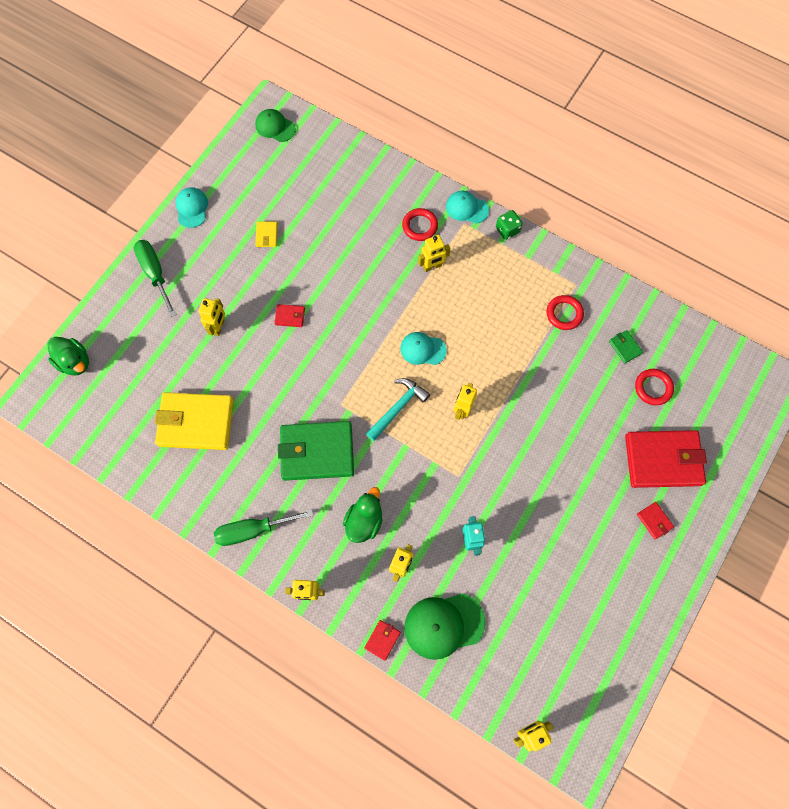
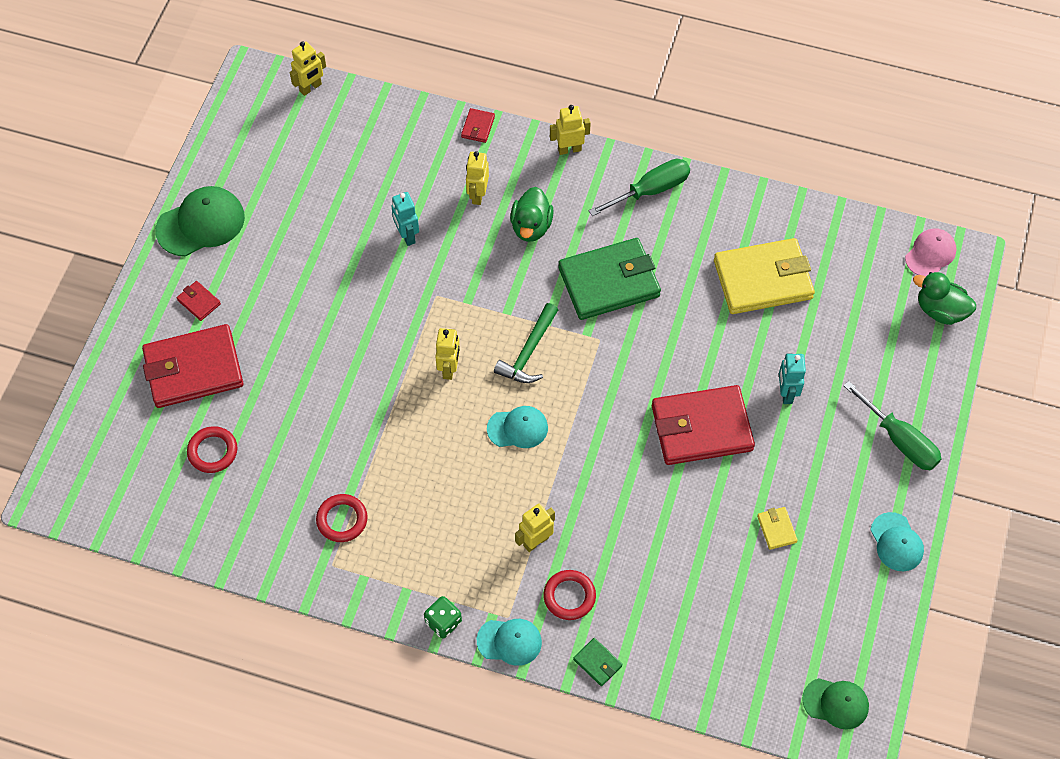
camera: 165 degrees right, 10 degrees down
yellow robot [198,298,225,336] -> turquoise robot [779,353,806,404]
red wallet [275,304,305,327] -> red wallet [652,385,755,465], size x2.42
turquoise hammer [366,378,430,441] -> green hammer [494,303,558,383]
green cap [404,593,486,660] -> green cap moved to [155,186,245,256]
green wallet [609,330,643,364] -> green wallet moved to [573,638,623,686]
none -> pink cap [905,228,957,277]

